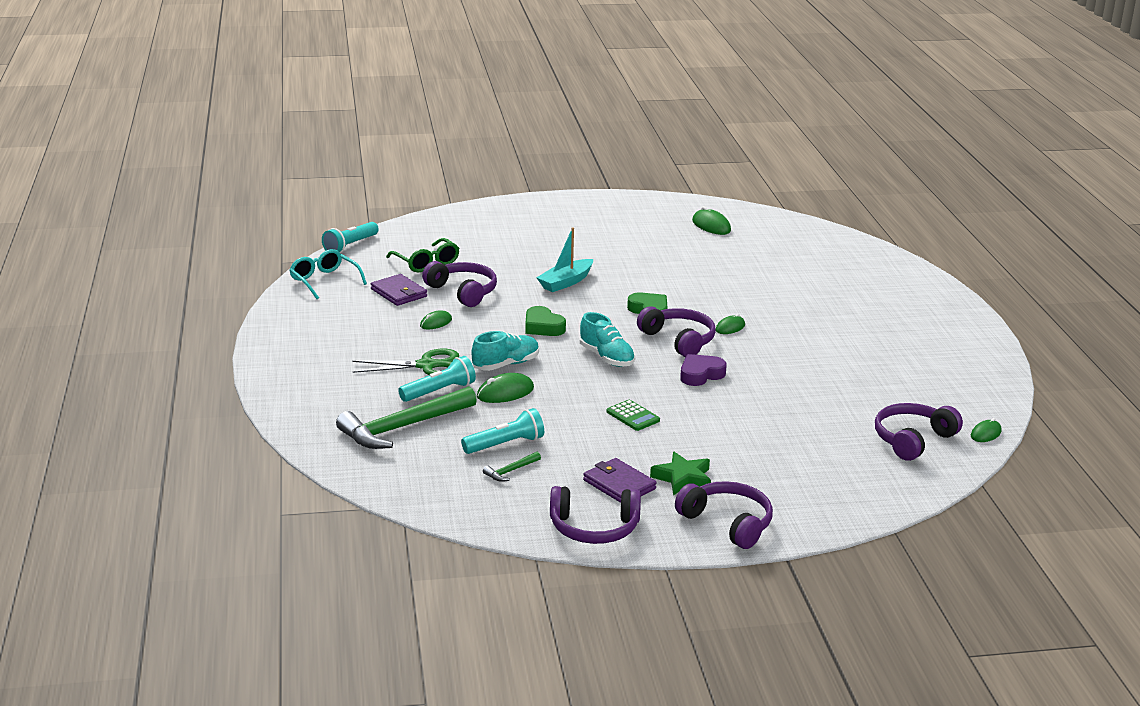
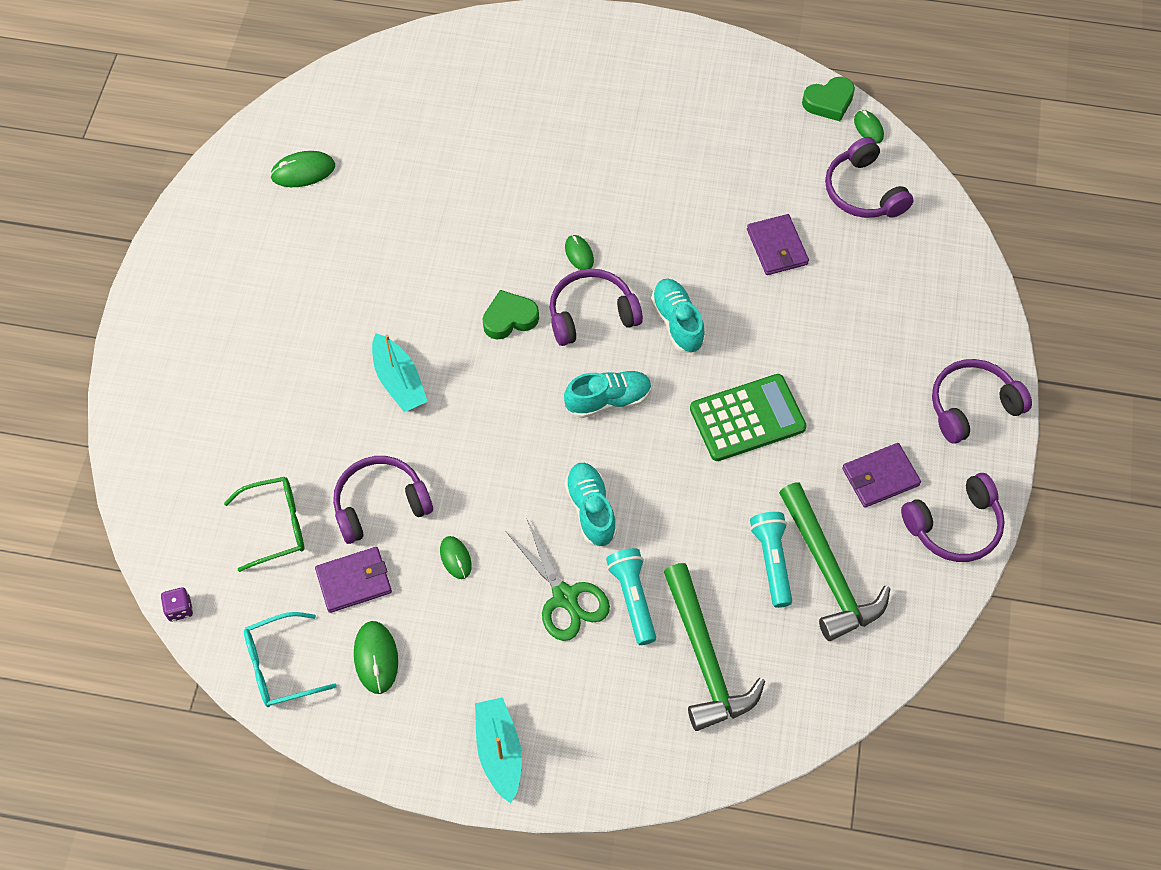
camera: 70 degrees left, 35 degrees up
turquoise flashlight [322,222,379,253] -> purple dice [161,587,193,621]
green scissors [352,349,459,375] -> green scissors turned 135 degrees clockwise [506,519,610,641]
green mouse [477,373,534,403] -> green mouse moved to [354,621,398,694]
green hammer [483,452,541,482] -> green hammer [779,482,890,641], size x2.39
green heart [525,306,566,336] -> green heart moved to [802,77,855,121]
purple headphones [550,486,641,544] -> purple headphones turned 45 degrees clockwise [901,473,1005,562]
green calculator [606,400,660,431] -> green calculator [690,374,807,461], size x1.88
green star [650,452,711,495] -> none
purple heart [680,354,727,386] -> turquoise shoe [651,279,705,353]
none -> turquoise boat [475,697,522,803]
none -> purple wallet [747,214,809,275]

